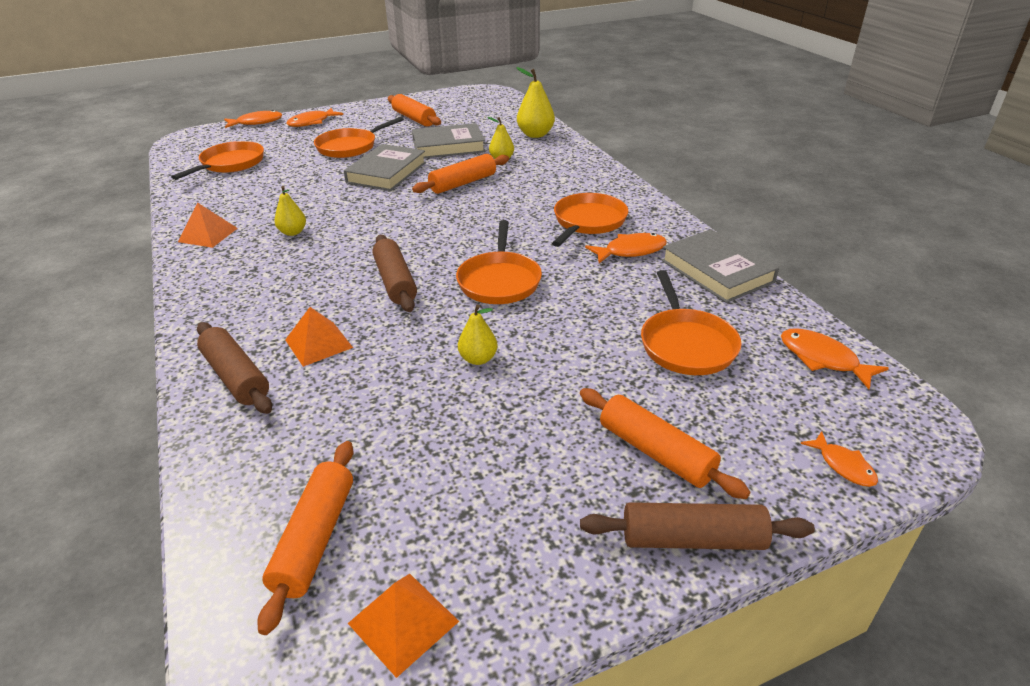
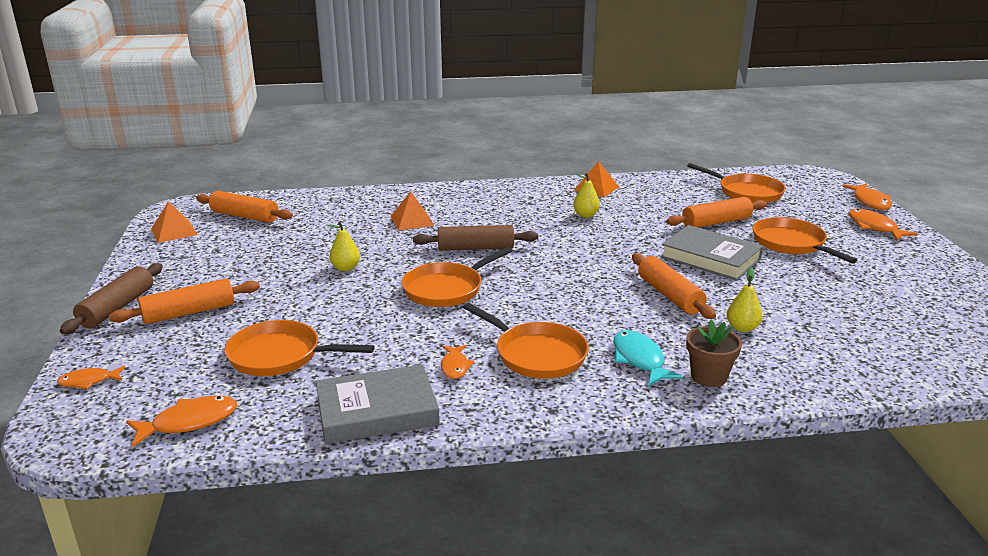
camera: 105 degrees right, 10 degrees down
brown rolling pin [197,322,272,414] -> none
orange rolling pin [388,94,441,126] -> orange rolling pin moved to [666,197,767,228]
grey book [412,123,486,158] -> none
orange pan [456,220,542,304] -> orange pan turned 60 degrees counterclockwise [401,247,512,307]
yellow pear [516,67,555,138] -> none
orange fish [585,233,667,263] -> orange fish [441,345,474,379], size x0.64
none -> turquoise fish [613,330,684,386]
none -> brown flower pot [686,320,742,387]

